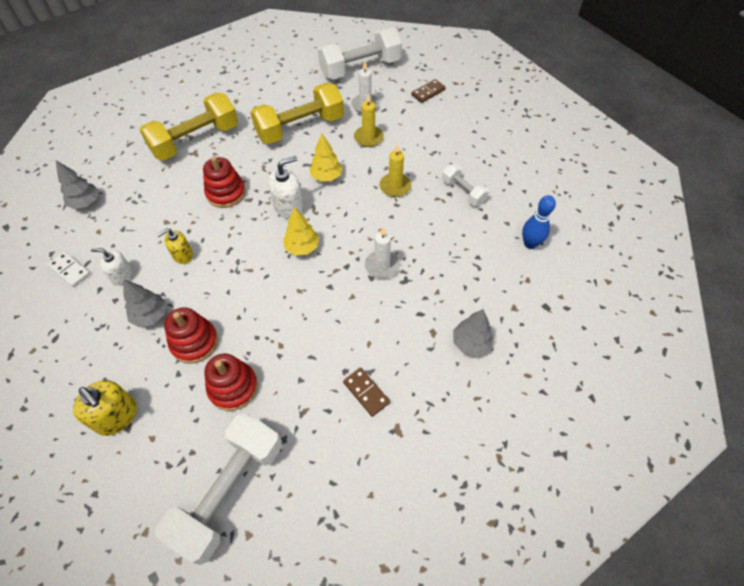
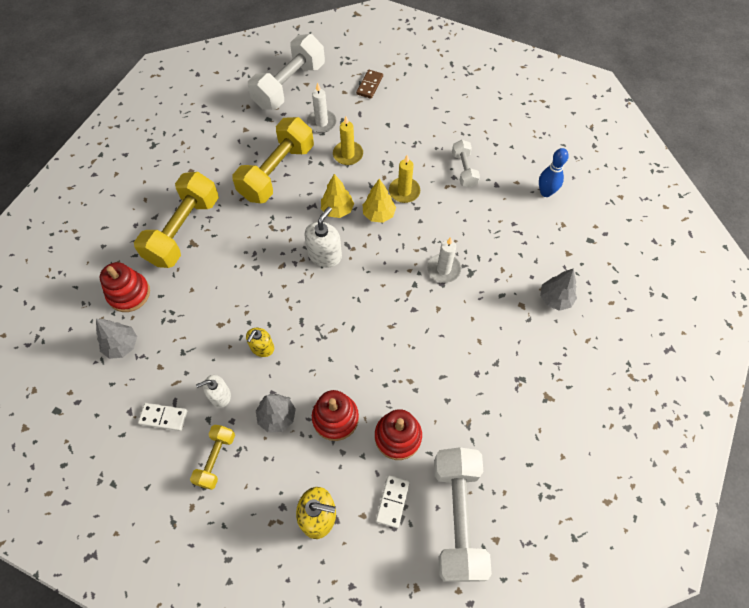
camera: 30 degrees left, 5 degrees up
red stacking toy [203,156,246,208] -> red stacking toy moved to [100,262,150,312]
yellow tree [283,207,319,255] -> yellow tree moved to [362,179,396,223]
brown domino [343,367,390,417] -> none
white dumbbell [442,164,489,206] -> white dumbbell turned 60 degrees clockwise [452,140,480,188]
none -> yellow dumbbell [190,425,235,490]
none -> white domino [376,475,410,528]

